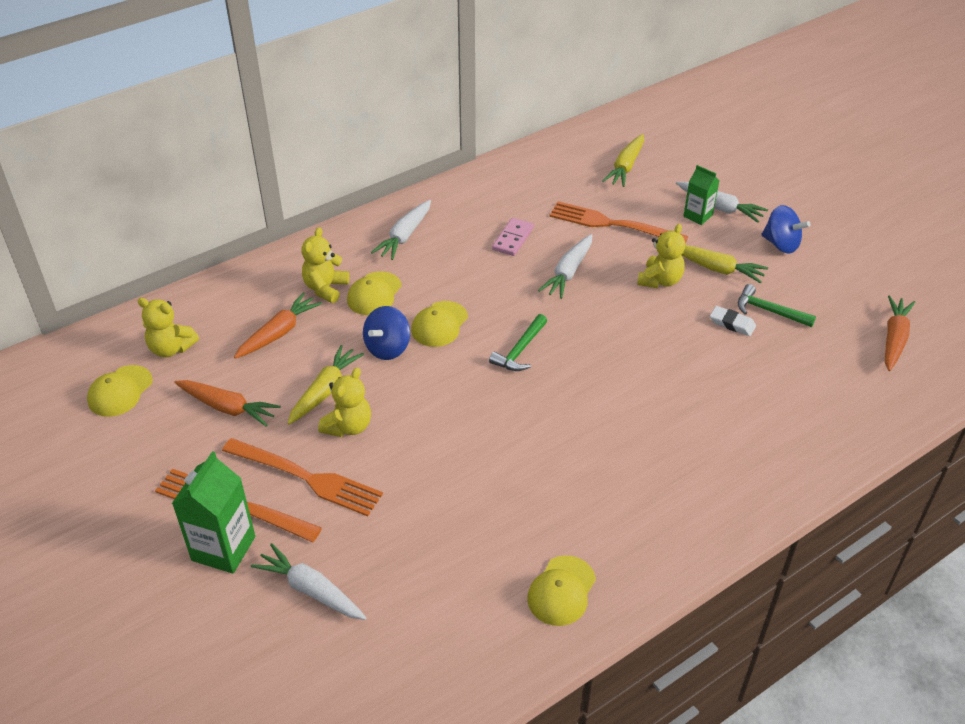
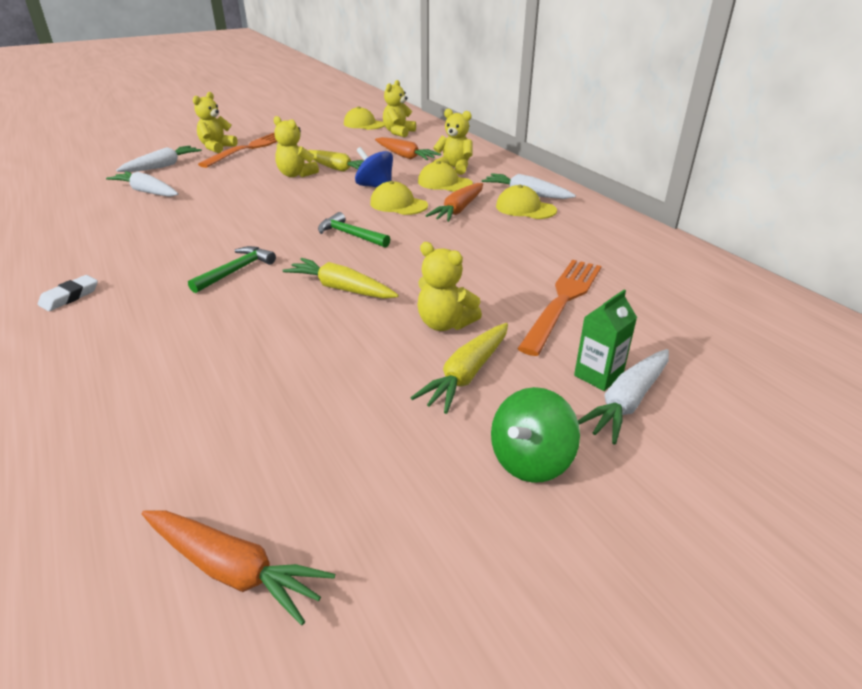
camera: 95 degrees right, 10 degrees down
green carton [172,451,255,574] -> yellow teddy bear [193,92,238,153]
orange carrot [174,380,281,426] -> orange carrot moved to [426,183,483,222]
orange fork [222,438,383,516] -> none
pink domino [492,218,534,256] -> none
yellow cap [527,555,596,626] -> yellow cap moved to [496,185,557,219]
white carrot [538,234,592,299] -> white carrot moved to [106,171,178,197]
yellow carrot [602,134,644,187] -> yellow carrot moved to [282,258,399,299]
white eraser [710,306,756,336] -> white eraser moved to [38,275,98,311]
green hammer [738,284,816,327] -> green hammer moved to [188,246,276,293]
blue spinning top [761,205,811,253] -> green spinning top [491,387,580,483]

